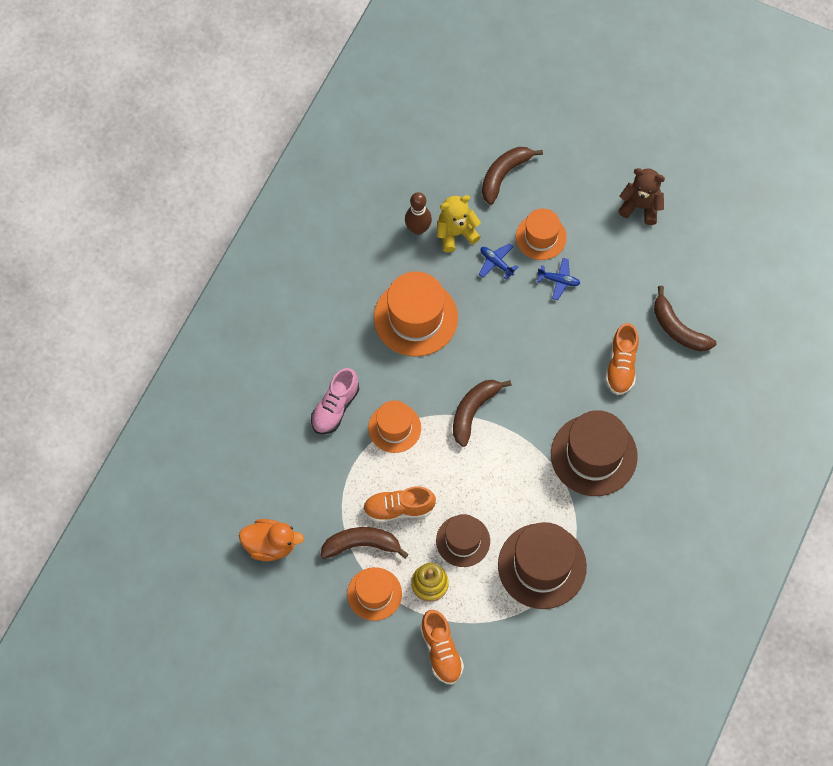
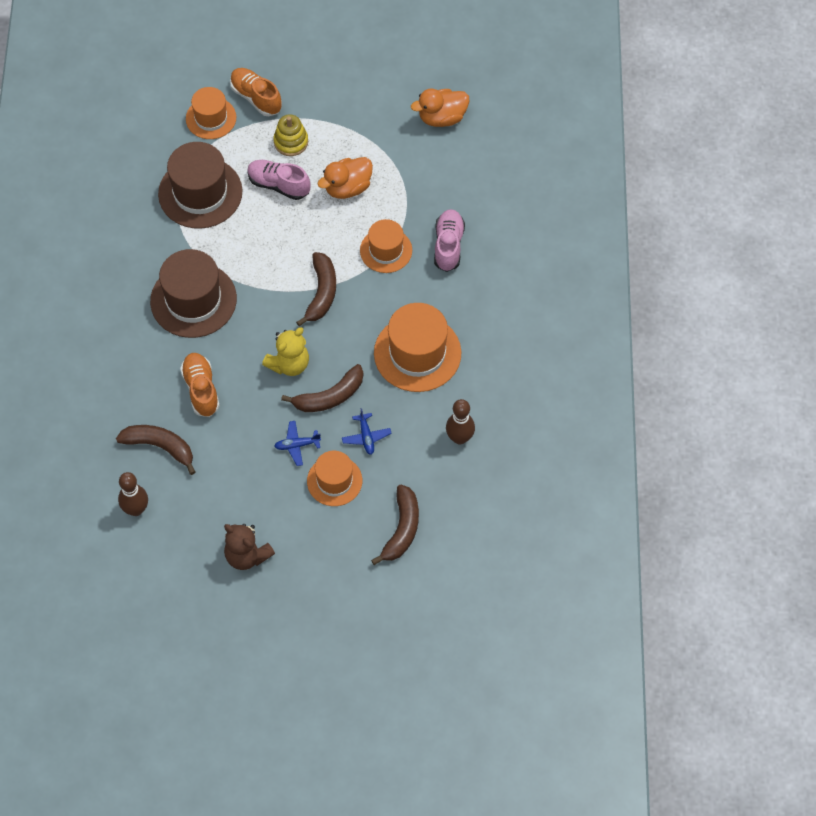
camera: 155 degrees right, 5 degrees down
brown banana [320,527,409,559] -> brown banana moved to [281,364,363,412]
orange hat [347,567,402,621] -> orange hat moved to [186,87,236,139]
orange shoe [363,486,436,523] -> orange duck [317,157,373,199]
brown hat [436,514,490,567] -> pink shoe [247,160,311,200]
yellow teddy bear [437,195,481,252] -> yellow teddy bear moved to [262,327,309,376]
blue plane [479,243,518,279] -> blue plane turned 60 degrees clockwise [342,408,392,455]
brown teddy bear [618,168,665,225] -> brown teddy bear turned 45 degrees clockwise [224,524,275,570]
none -> brown bowling pin [118,472,148,516]

